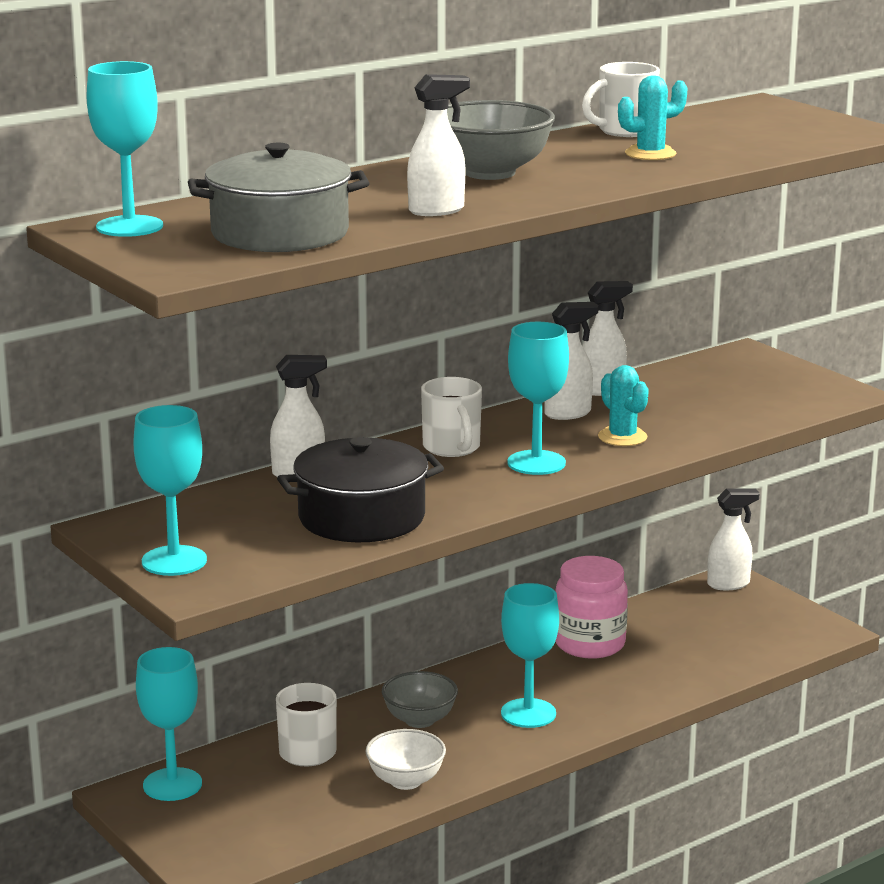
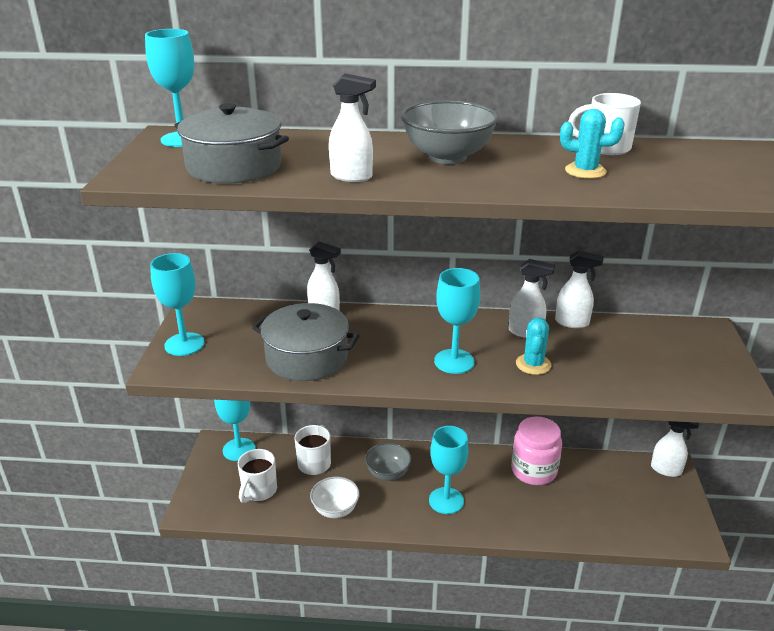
camera: 40 degrees right, 10 degrees up
black pot [277,437,444,542] -> grey pot [252,303,359,381]
white mug [421,377,482,457] -> white mug moved to [238,449,277,503]

